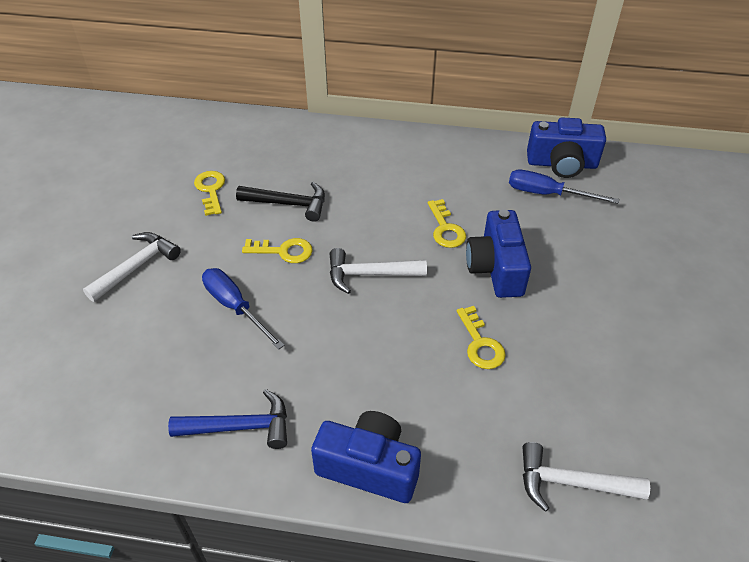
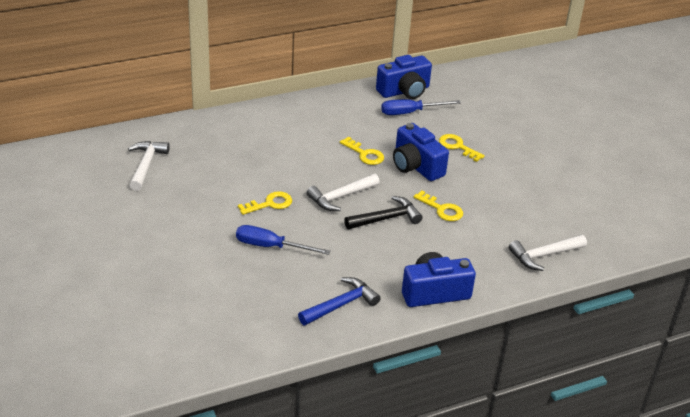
camera: 35 degrees left, 10 degrees down
white hammer [83,232,181,302] -> white hammer moved to [128,141,170,191]
yellow key [194,171,225,216] -> yellow key moved to [439,134,485,162]
black hammer [236,182,325,222] -> black hammer moved to [344,196,423,229]

